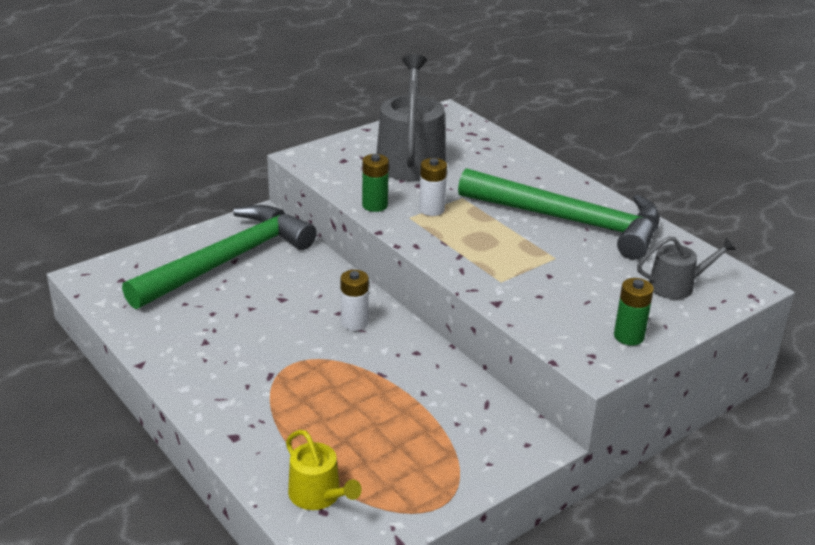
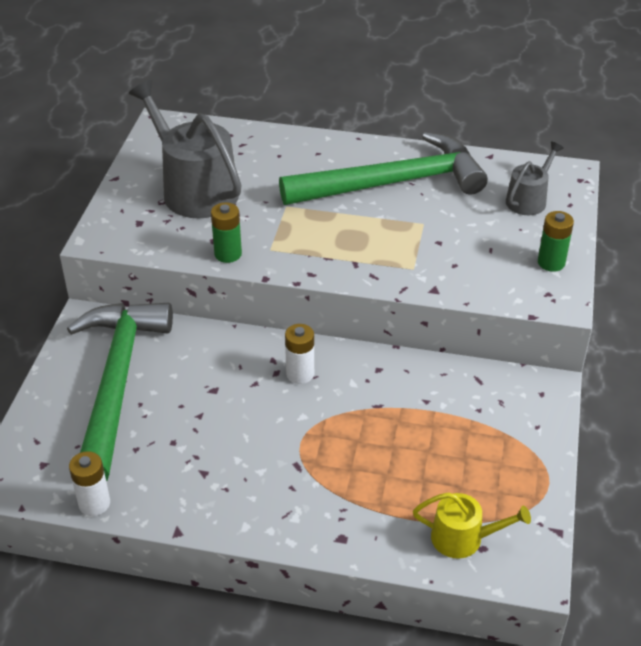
camera: 40 degrees left, 10 degrees up
white battery [419,158,447,216] -> white battery moved to [69,451,110,516]

